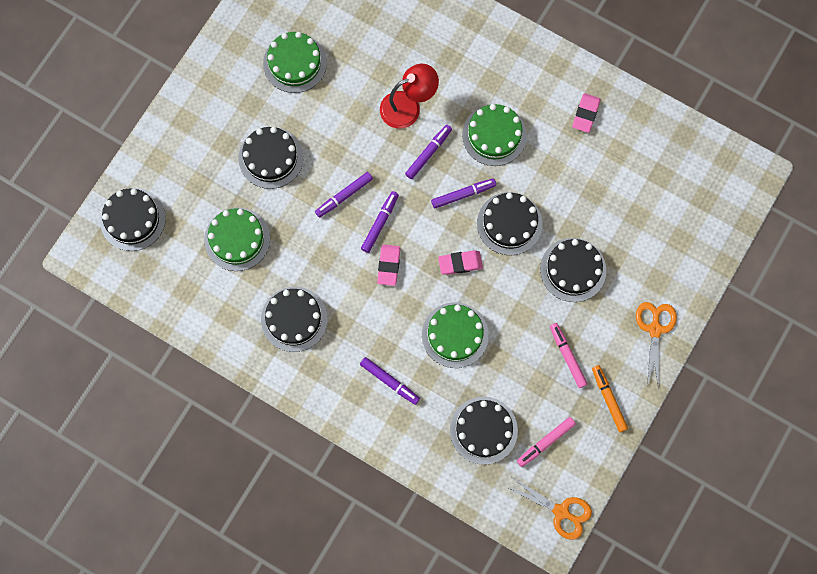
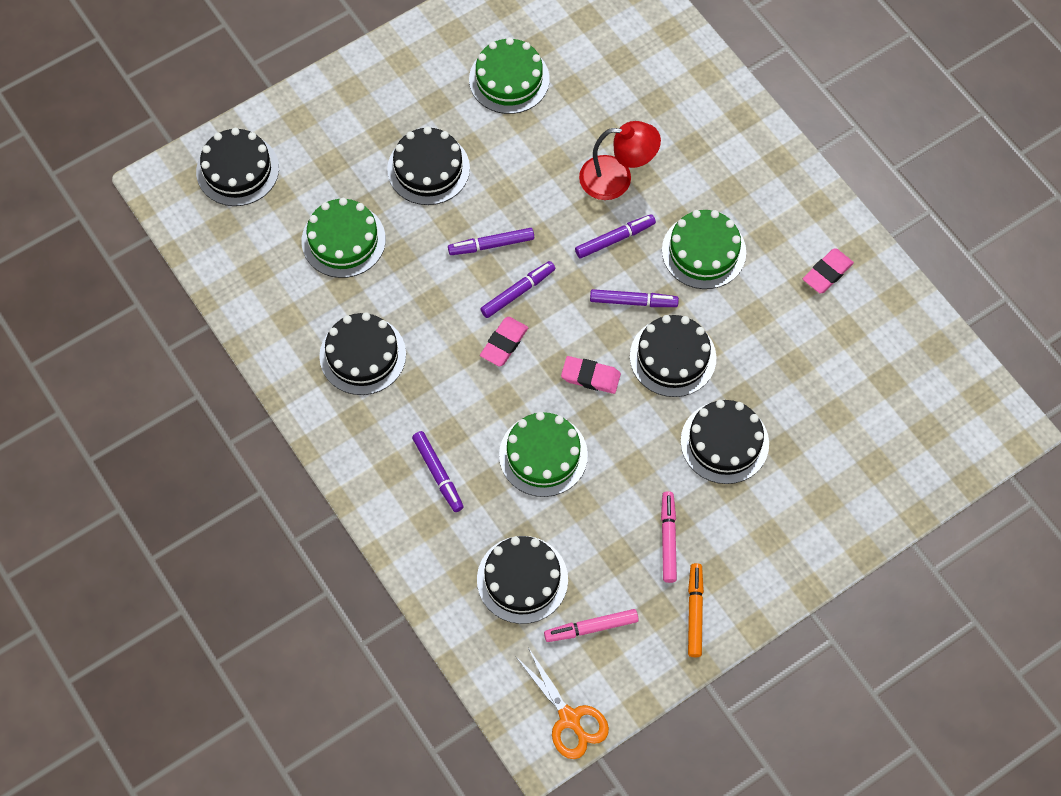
camera: 25 degrees right, 10 degrees down
orange scissors [636,302,677,387] -> none

